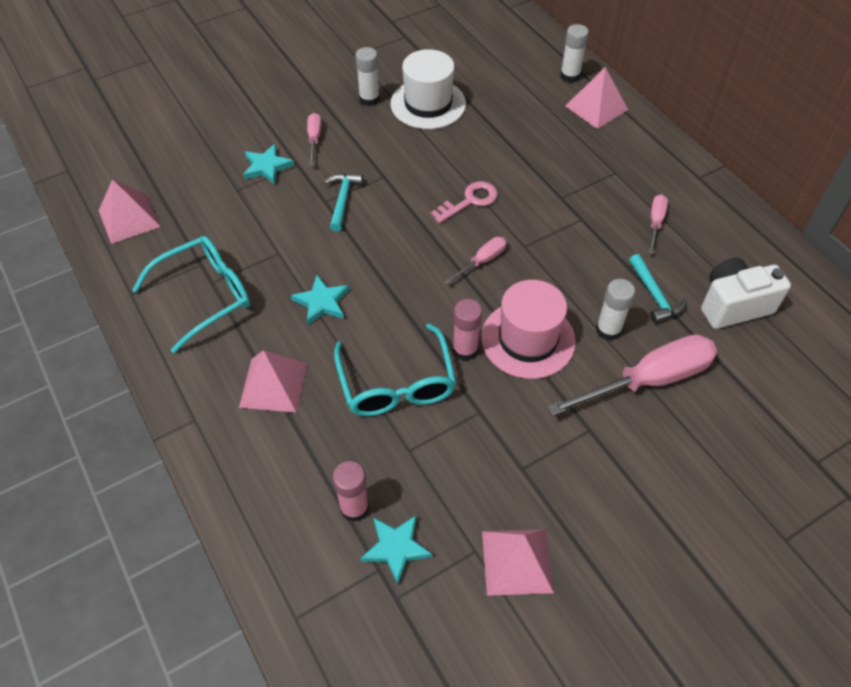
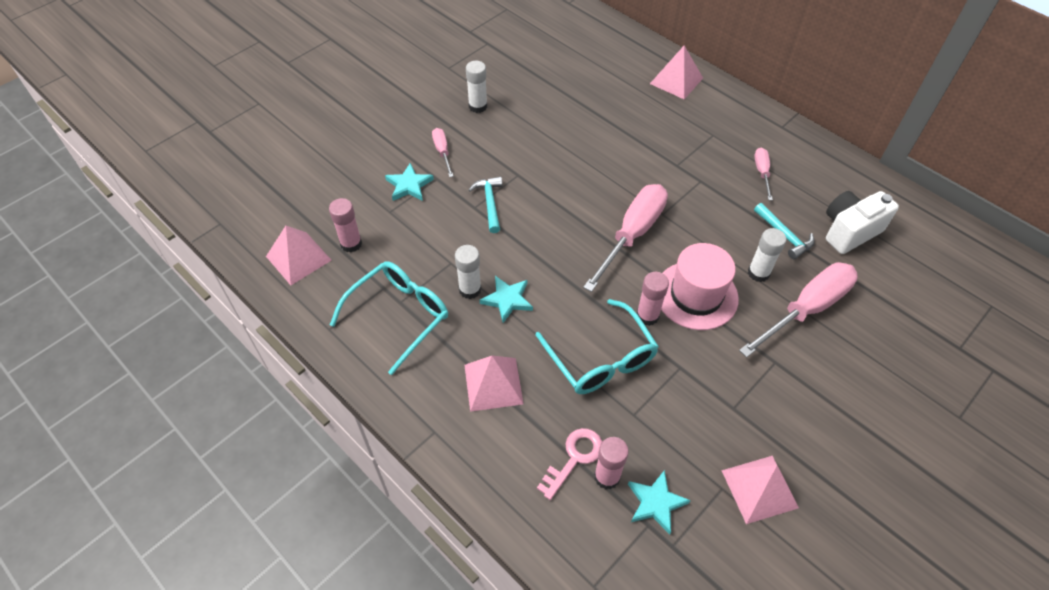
camera: 15 degrees left, 0 degrees up
white hat [390,49,466,129] -> none
pink key [431,181,498,224] -> pink key moved to [537,428,603,500]
pink screwdriver [445,237,507,284] -> pink screwdriver [583,184,668,292], size x2.06
white glue stick [560,24,589,83] -> white glue stick moved to [455,245,481,299]
none -> pink glue stick [329,198,362,252]

